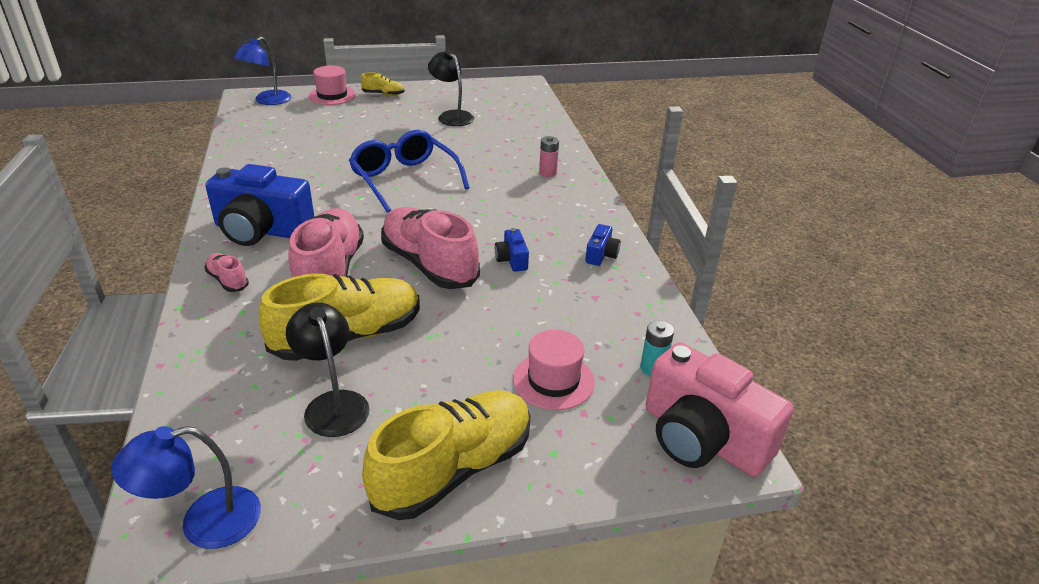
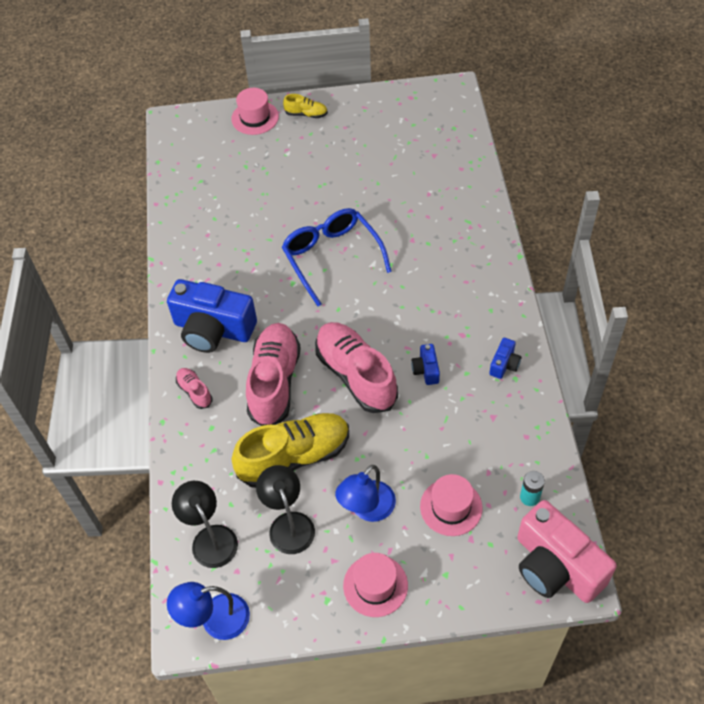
camera: 10 degrees right, 20 degrees up
blue lamp [233,37,291,105] -> blue lamp moved to [335,465,396,522]
yellow shoe [362,390,531,520] -> pink hat [343,553,408,617]
black lamp [428,49,474,126] -> black lamp moved to [172,481,238,568]
pink battery [539,136,559,177] -> none

